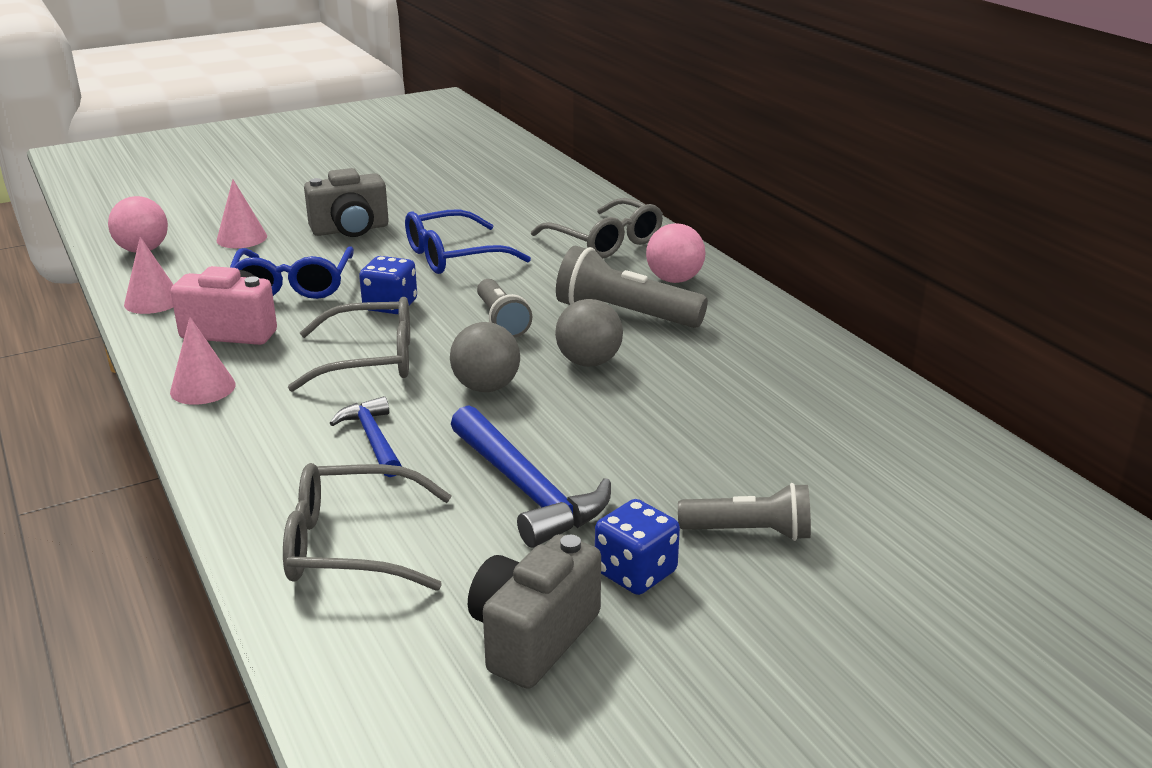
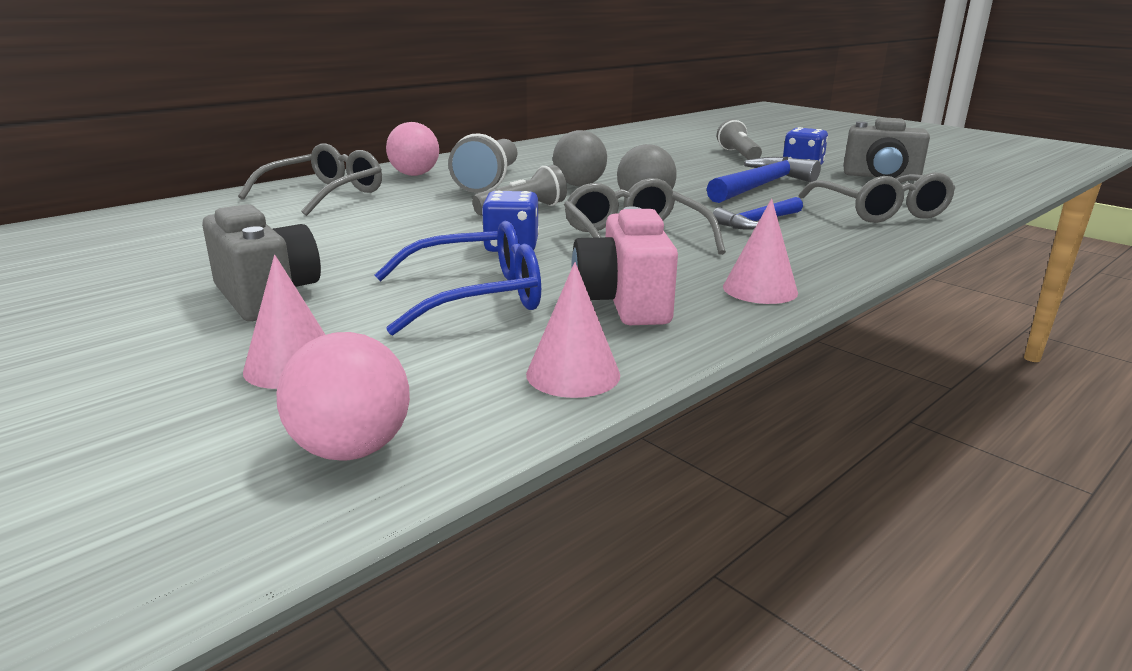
camera: 105 degrees left, 5 degrees down
blue glasses [405,209,531,274] -> none

